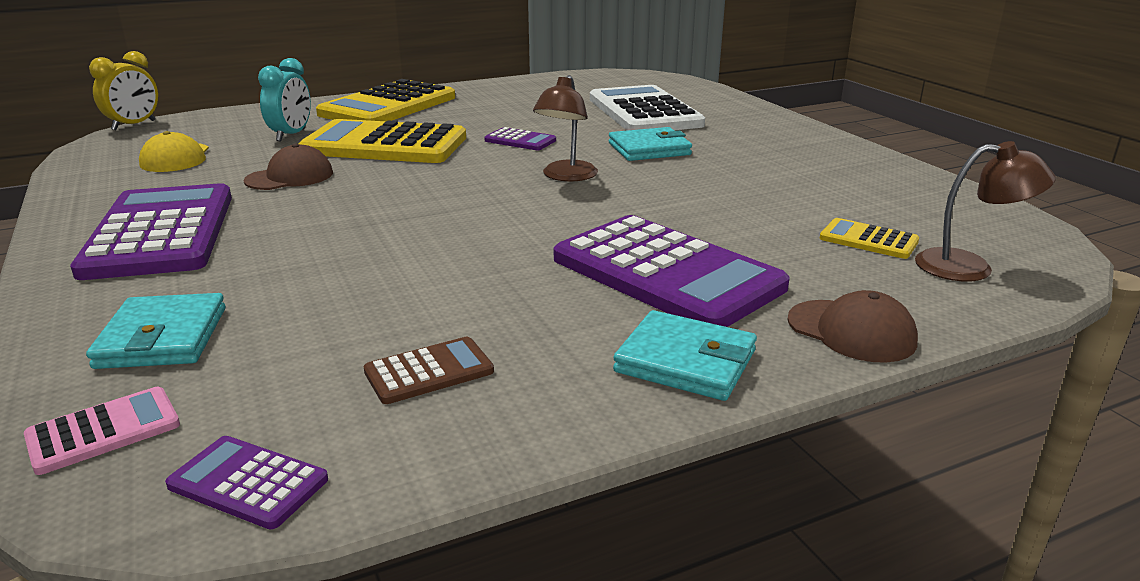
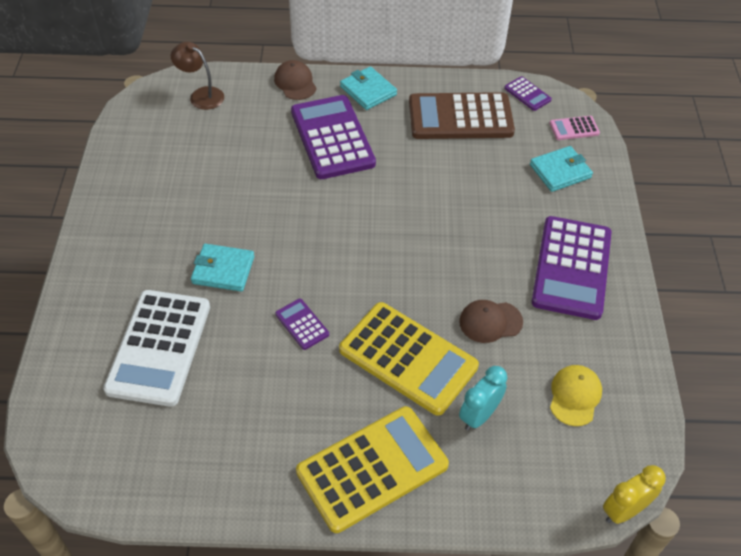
camera: 155 degrees left, 25 degrees up
turquoise wallet [86,293,225,369] -> turquoise wallet turned 45 degrees clockwise [530,146,593,192]
brown calculator [364,337,494,404] -> brown calculator [409,92,515,139], size x2.26
brown lamp [533,75,598,182] -> none
yellow calculator [819,218,919,259] -> none

